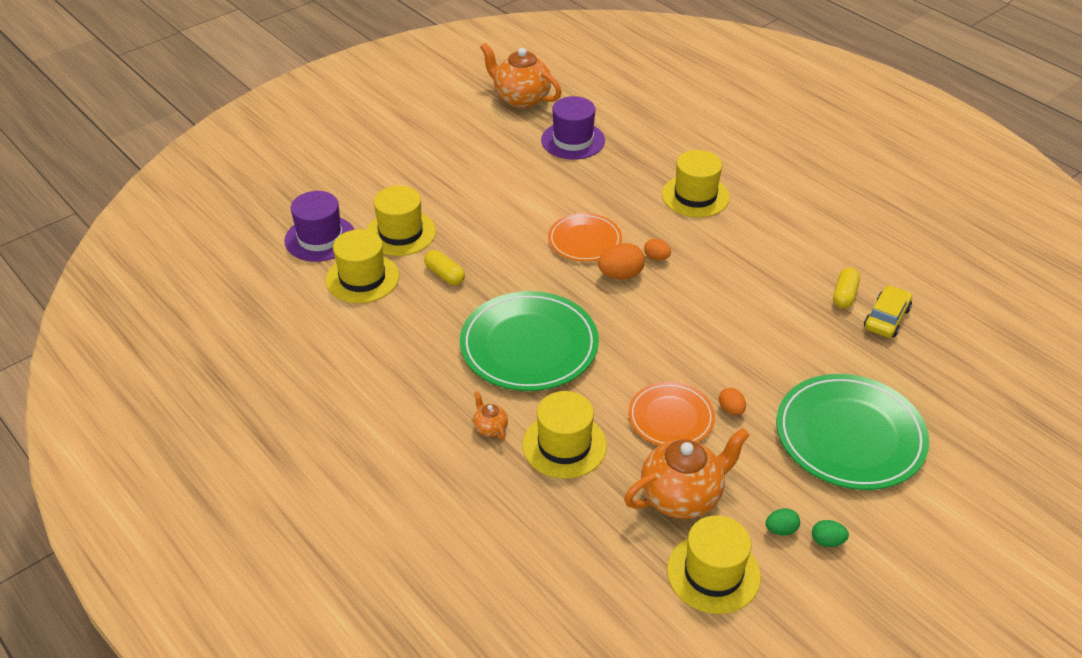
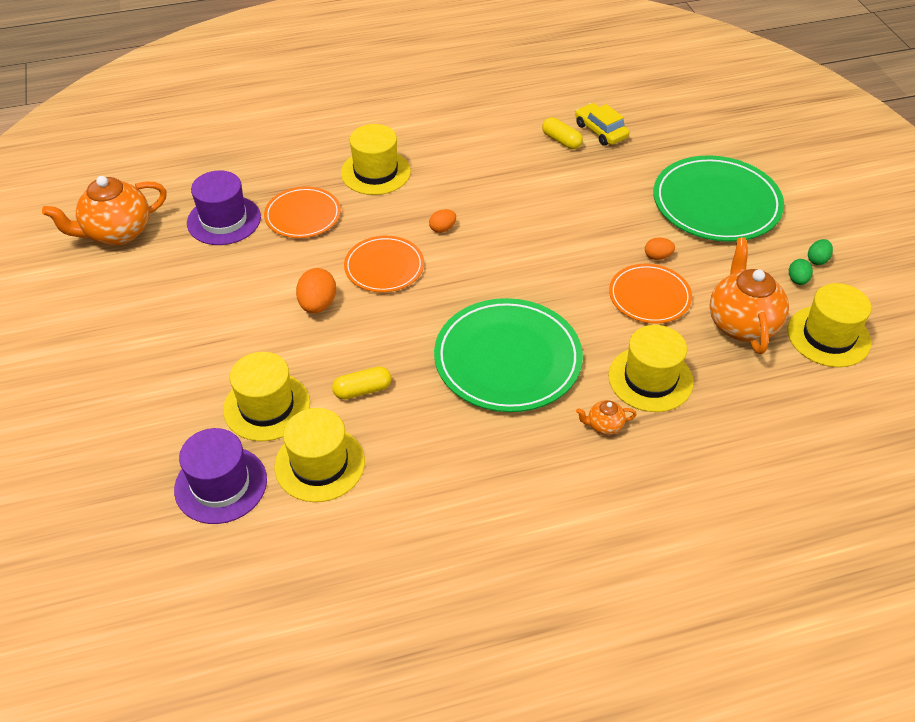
camera: 65 degrees left, 5 degrees up
orange egg [598,243,645,280] -> orange egg moved to [296,268,336,313]
none -> orange plate [264,187,341,238]

